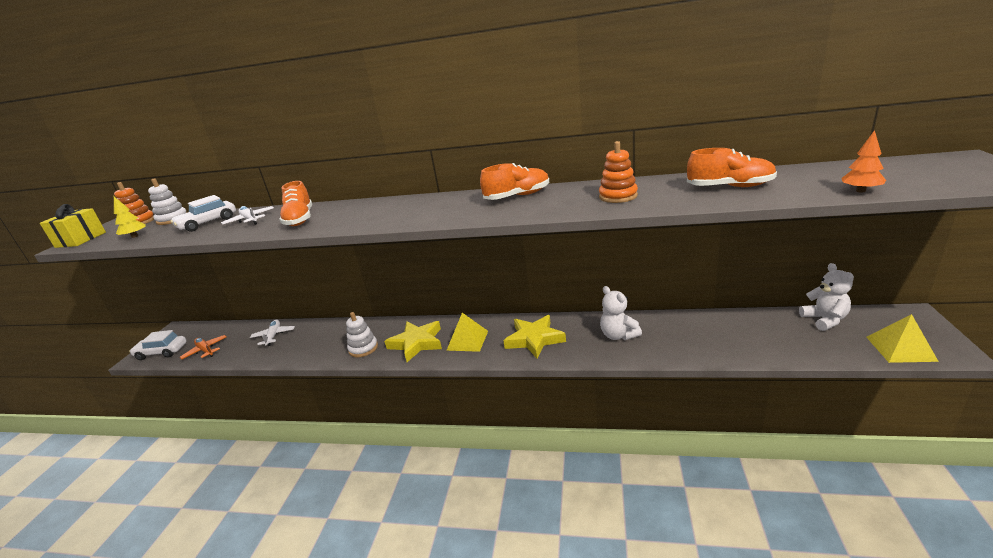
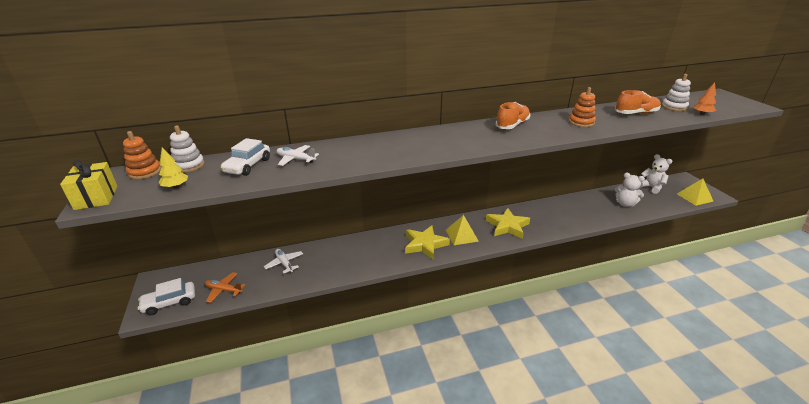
camera: 30 degrees left, 5 degrees up
orange shoe [280,181,312,226] -> none
white stacking toy [346,312,378,357] -> white stacking toy moved to [662,74,691,111]
white teddy bear [600,286,642,340] -> white teddy bear moved to [615,173,645,207]

